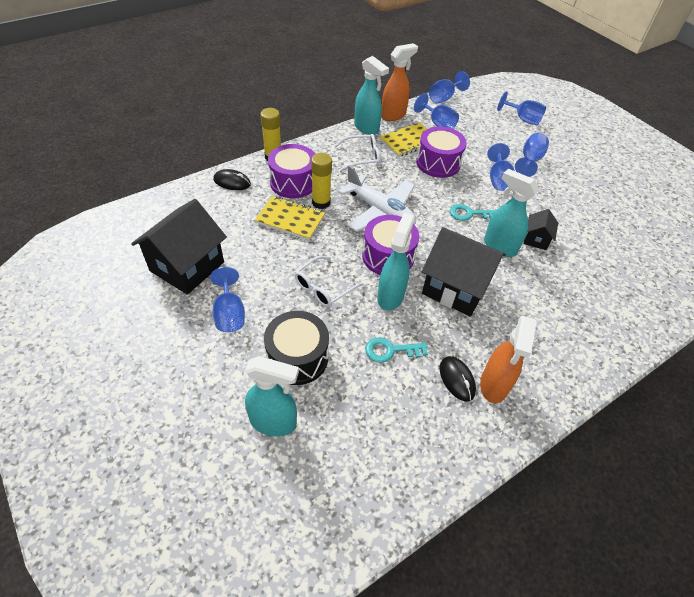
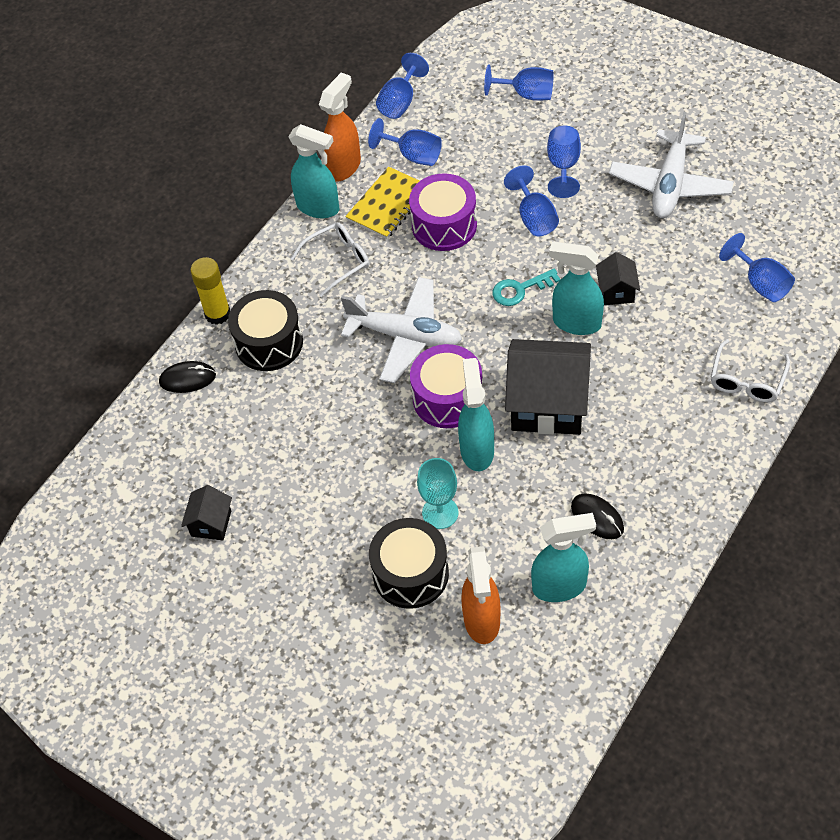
camera: 15 degrees left, 5 degrees up
black house [131,199,227,295] -> black house [181,485,232,540], size x0.48
blue goblet [210,267,245,332] -> blue goblet moved to [719,233,795,302]
turquoise spray bottle [245,356,299,437] -> turquoise spray bottle moved to [531,513,596,602]
yellow notebook [255,196,325,240] -> none
purple drum [268,144,315,198] -> black drum [228,290,303,371]
white glasses [295,256,364,308] -> white glasses moved to [710,339,790,402]
yellow glue stick [311,153,332,209] -> none
turquoise key [365,337,428,363] -> none
orange spray bottle [480,315,537,403] -> orange spray bottle moved to [461,546,501,644]
none -> turquoise goblet [417,458,459,529]
none -> white plane [609,112,734,218]

